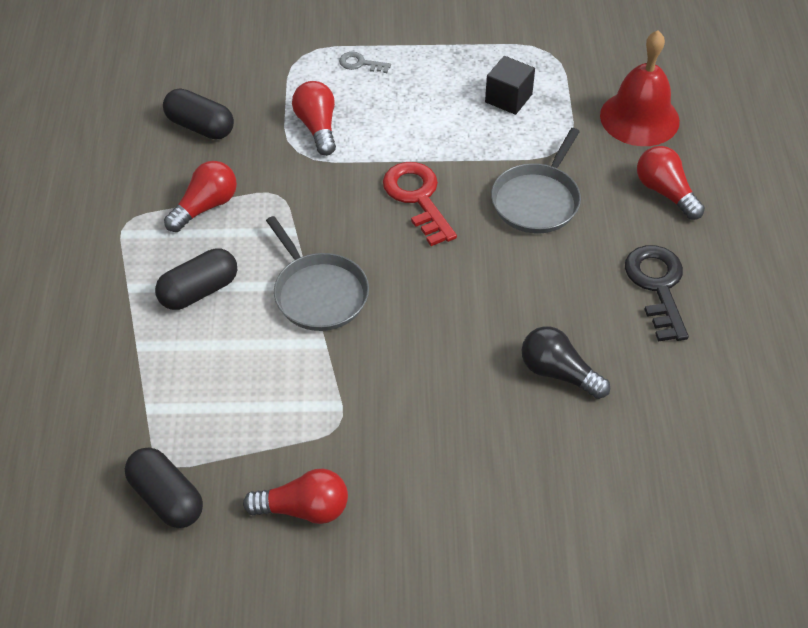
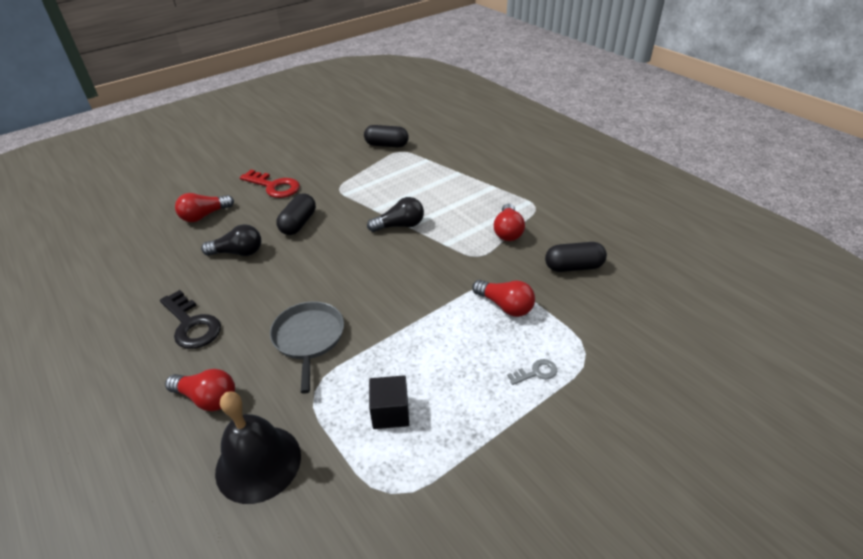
camera: 145 degrees right, 10 degrees down
black capsule [155,249,237,310] -> black capsule moved to [276,193,316,235]
red light bulb [243,469,348,524] -> red light bulb moved to [175,193,234,222]
grey pan [266,216,369,331] -> black light bulb [367,197,424,232]
red key [383,162,457,246] -> red key moved to [240,170,300,198]
red bell [600,30,680,146] -> black bell [215,391,301,504]

